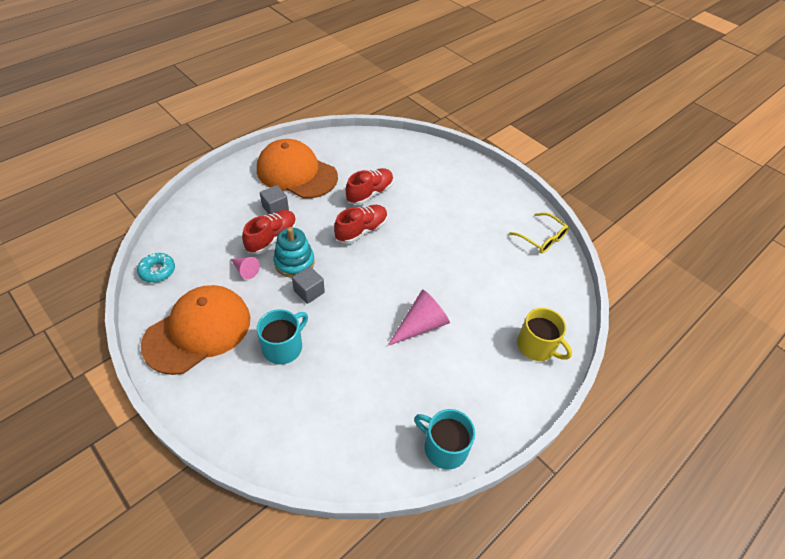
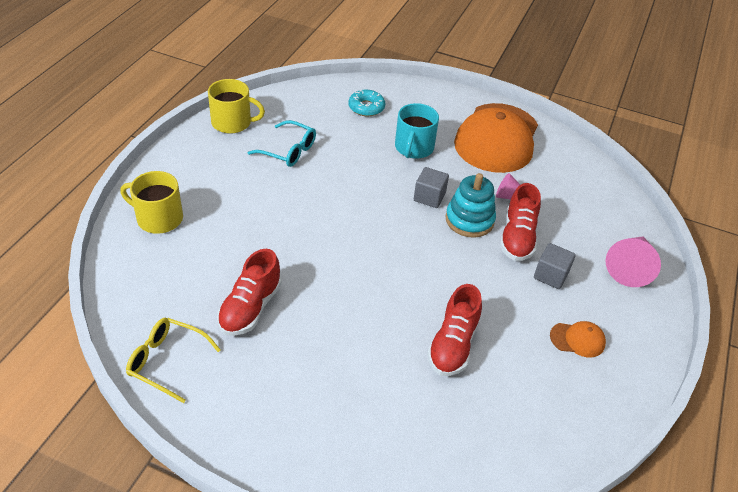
camera: 155 degrees right, 5 degrees down
turquoise donut [137,252,175,283] -> turquoise donut moved to [348,90,385,116]
orange cap [257,139,338,199] -> orange cap [550,321,606,358], size x0.40
red shoe [334,205,388,244] -> red shoe moved to [217,249,282,336]
pink cone [388,290,450,346] -> pink cone moved to [605,236,661,287]
turquoise mug [414,409,475,470] -> yellow mug [208,79,265,134]
none -> turquoise glasses [247,120,316,167]

